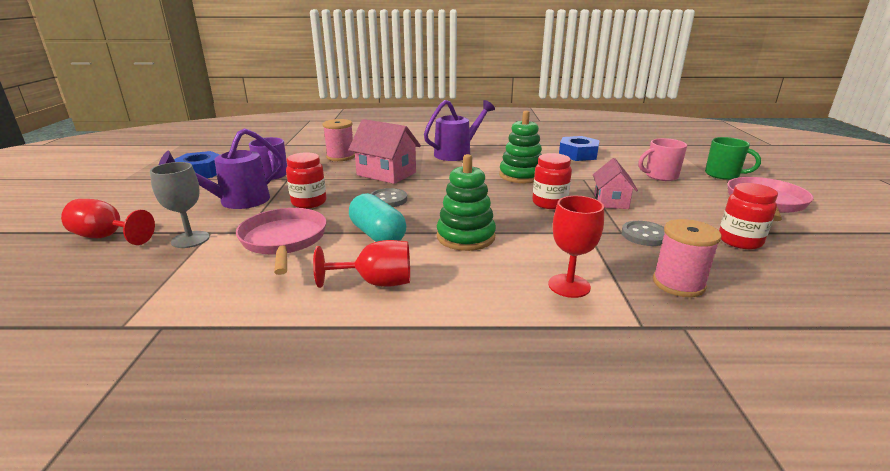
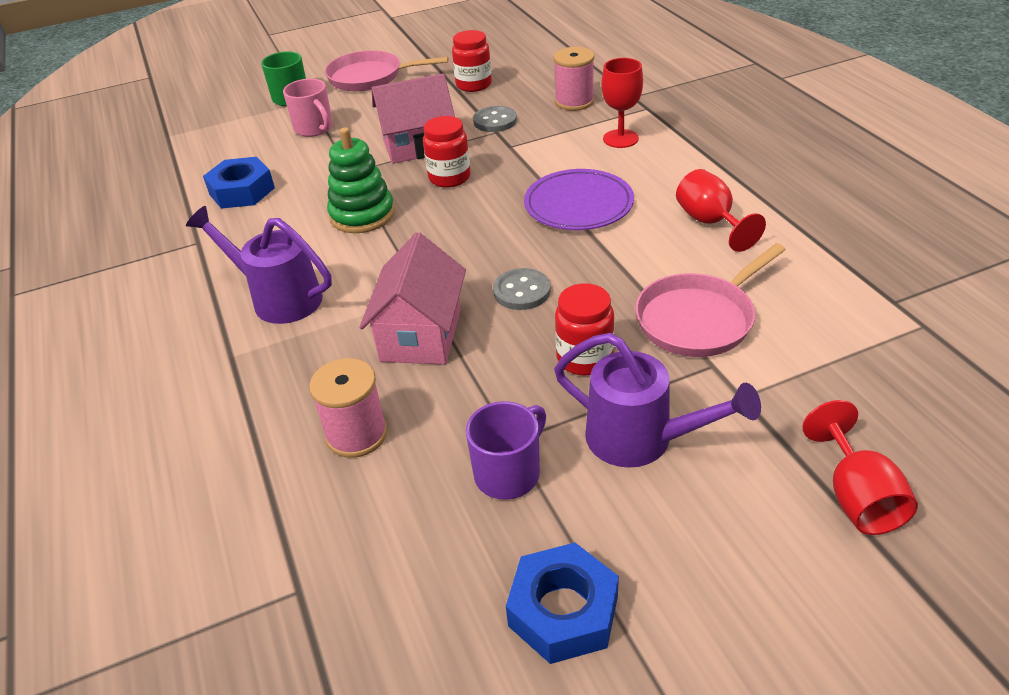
camera: 110 degrees left, 15 degrees up
grey goblet [150,162,209,248] -> none
turquoise capsule [349,193,406,242] -> none
green stacking toy [437,154,496,251] -> purple plate [524,169,634,230]
pink house [593,158,638,209] -> pink house [372,74,455,164], size x1.52

